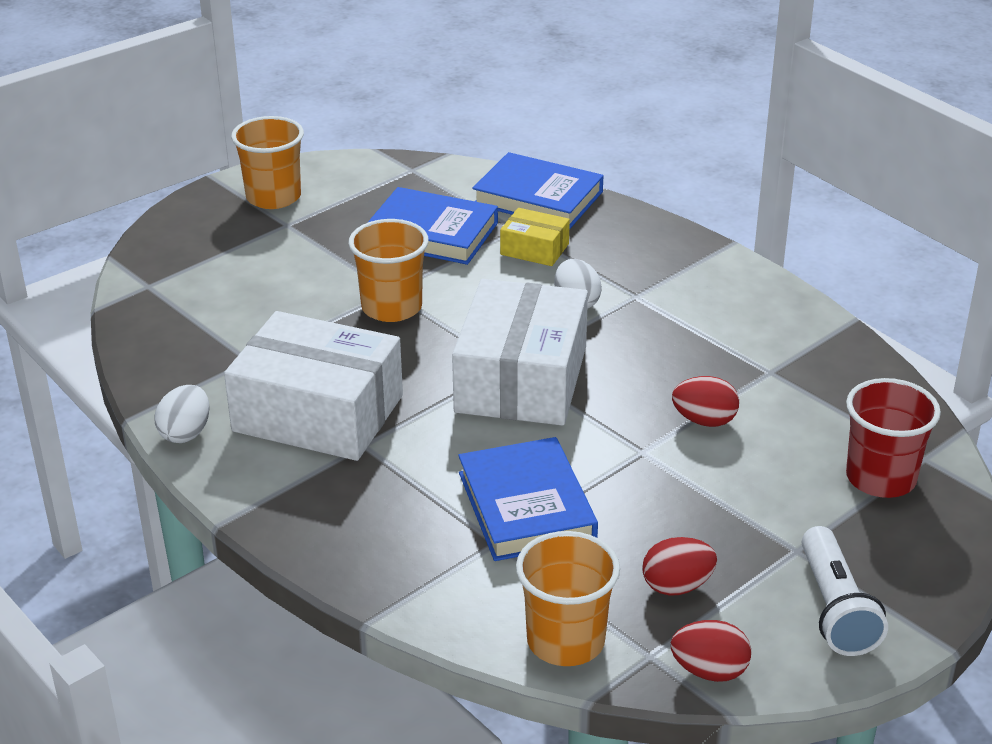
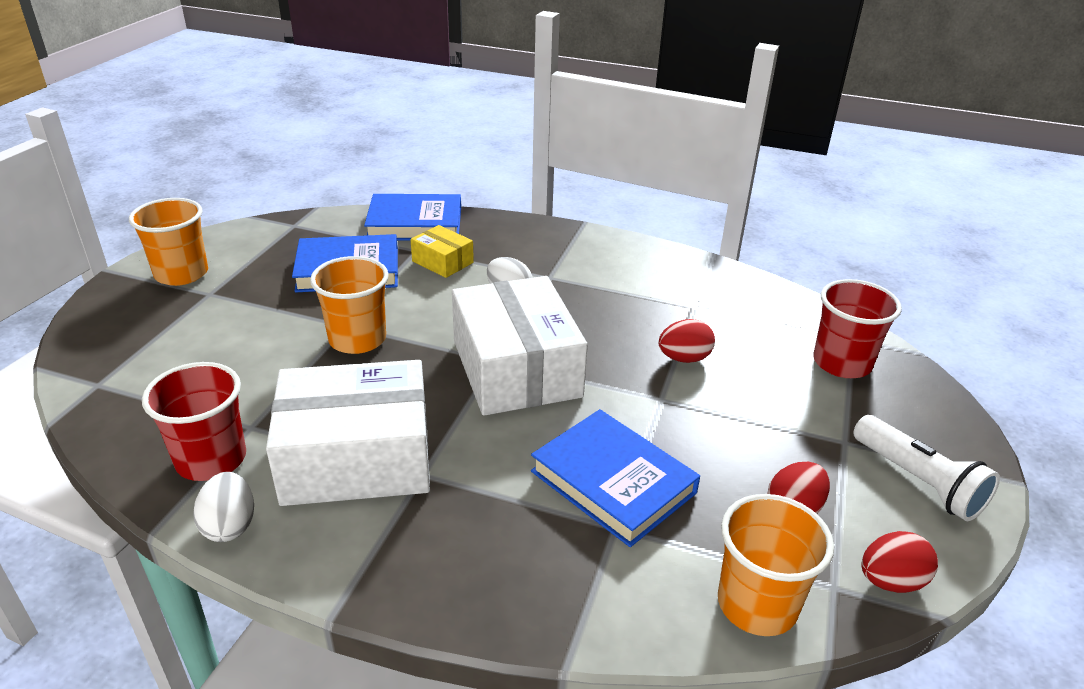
camera: 30 degrees left, 0 degrees up
yellow box [500,208,570,266] -> yellow box turned 45 degrees clockwise [410,225,474,278]
none -> red cup [142,362,246,481]

